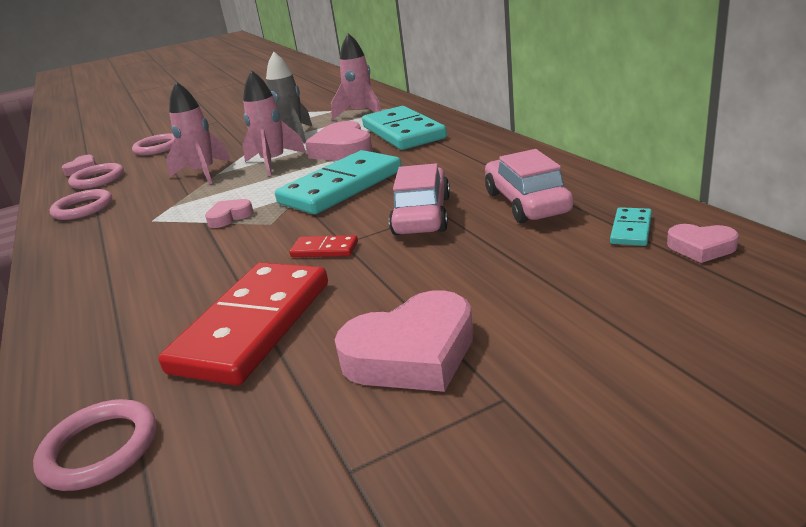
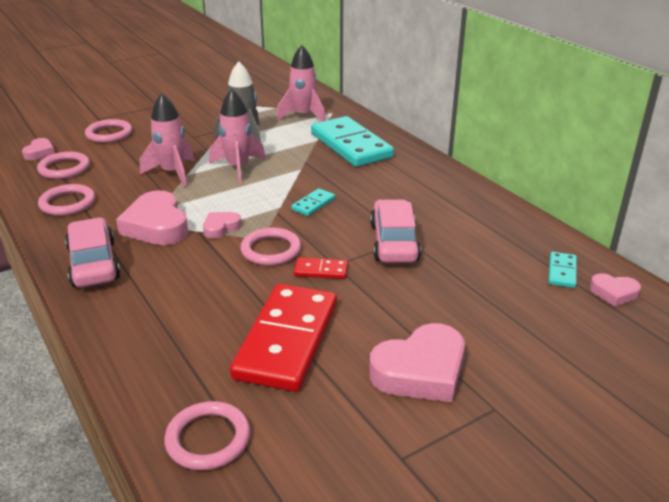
camera: 10 degrees left, 5 degrees up
turquoise domino [275,150,402,215] -> turquoise domino [291,188,335,216], size x0.43
pink heart [305,121,373,161] -> pink heart moved to [116,190,188,245]
pink car [485,149,573,223] -> pink car moved to [65,217,120,287]
none -> pink ring [240,228,301,266]

